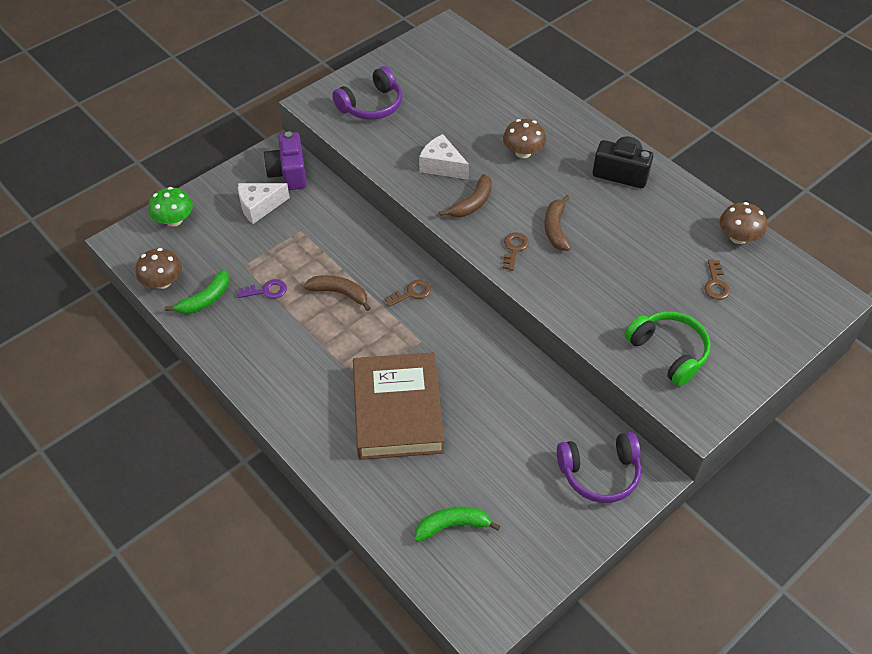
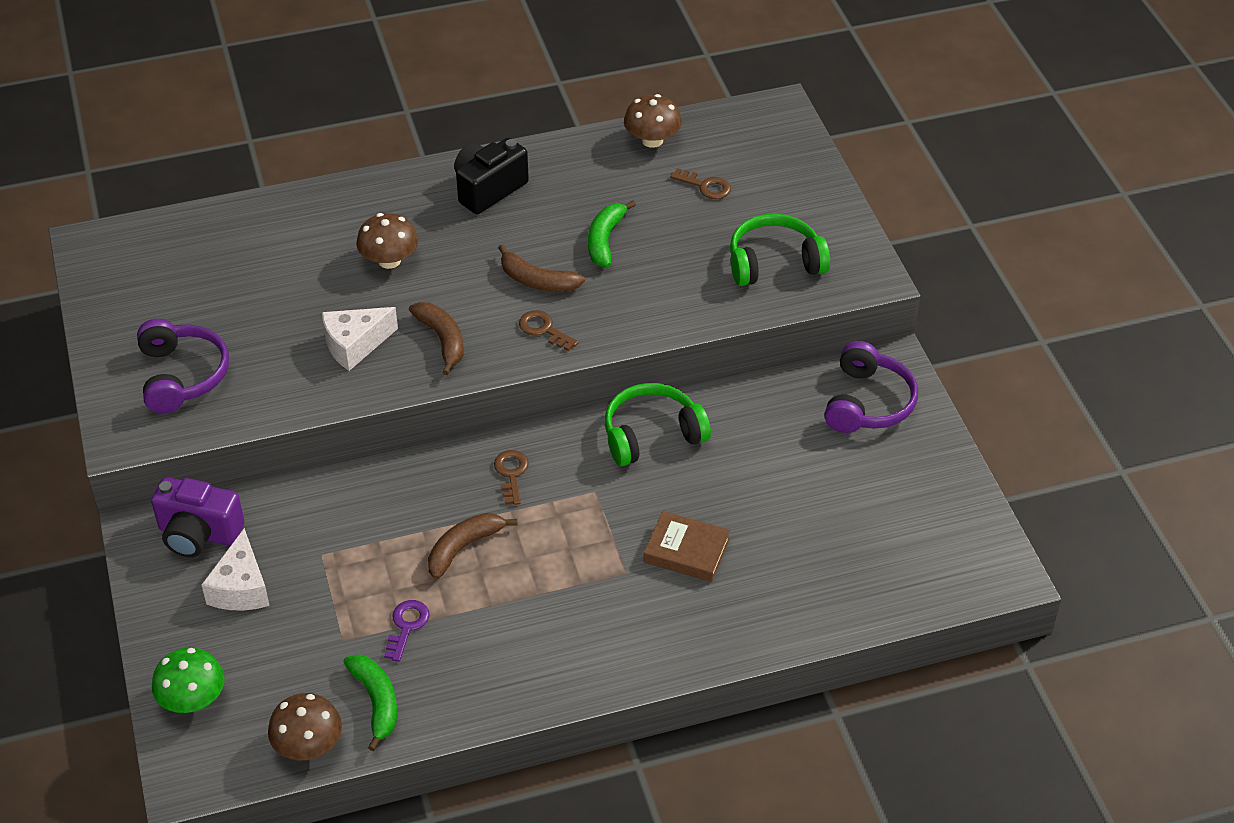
camera: 65 degrees left, 5 degrees down
brown book [353,352,444,460] -> brown book [644,511,730,582], size x0.51
green banana [415,507,500,542] -> green banana moved to [588,200,636,267]
none -> green headphones [605,383,711,466]

